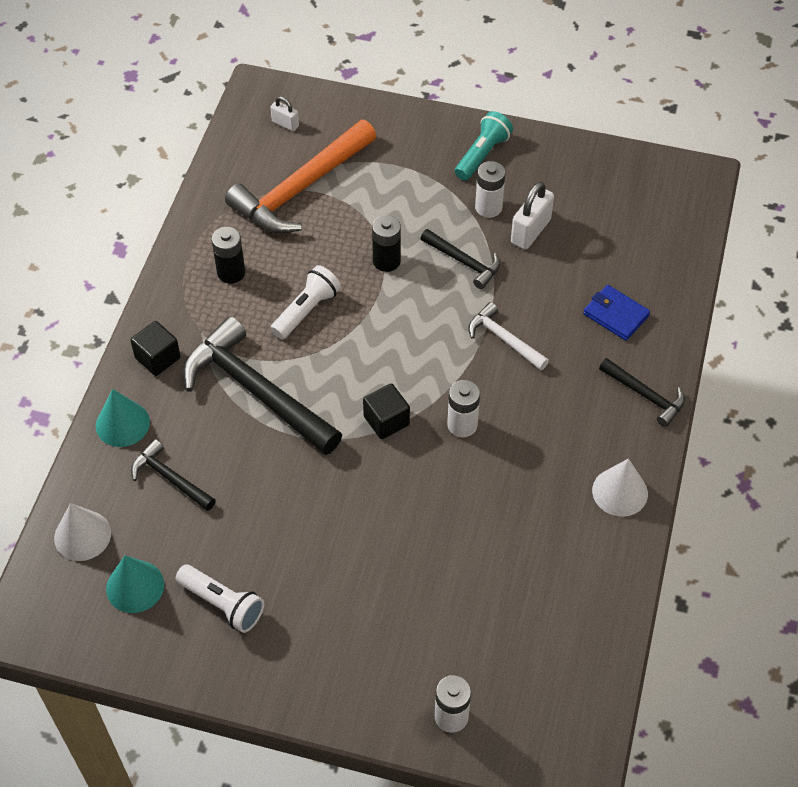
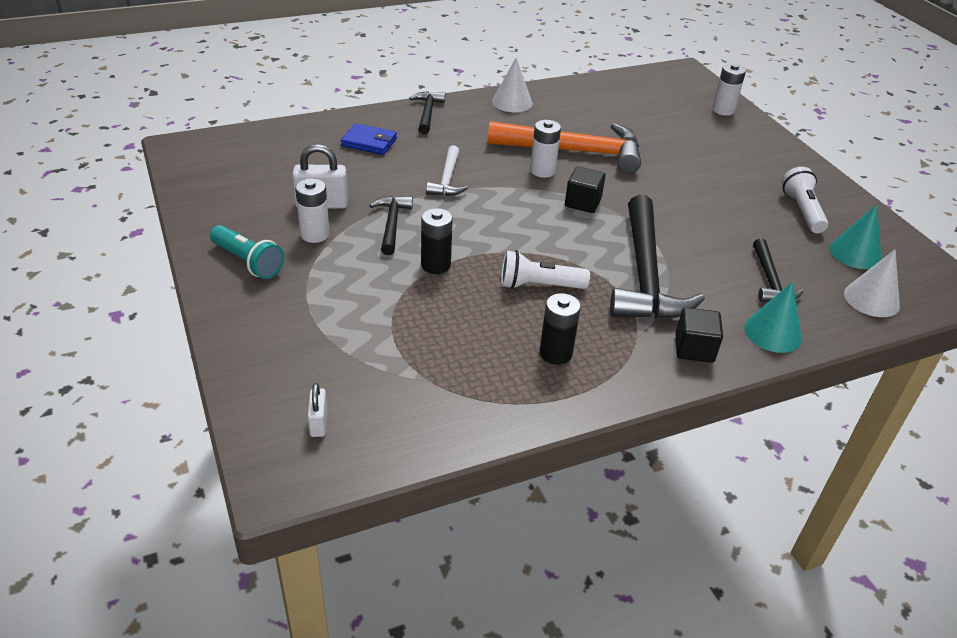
camera: 130 degrees left, 15 degrees down
orange hammer [225,120,377,233] -> orange hammer moved to [488,121,641,173]
turquoise flashlight [455,111,513,181] -> turquoise flashlight turned 135 degrees counterclockwise [210,225,284,279]
blue wallet [583,285,650,341] -> blue wallet turned 75 degrees counterclockwise [341,123,397,155]

